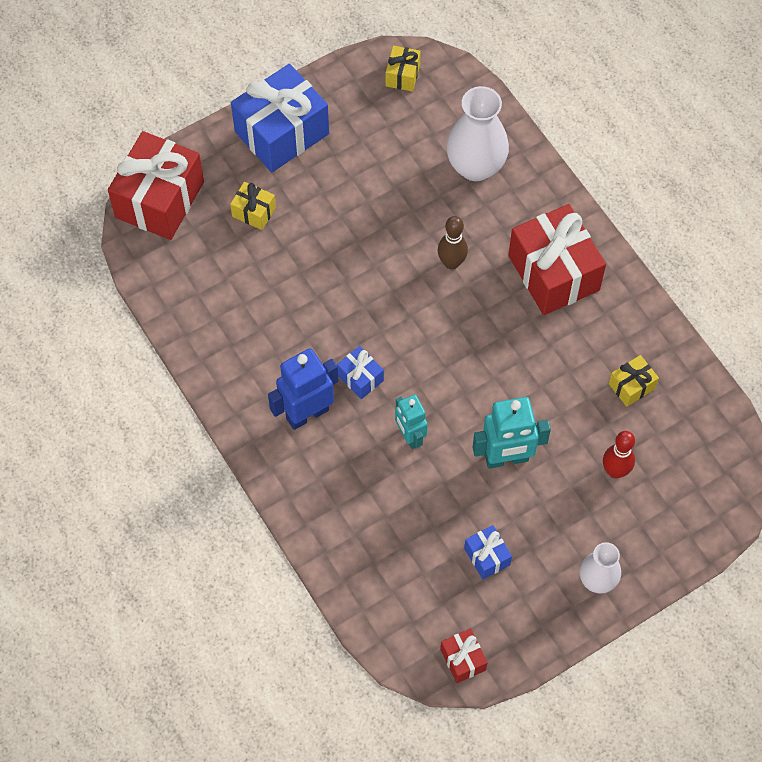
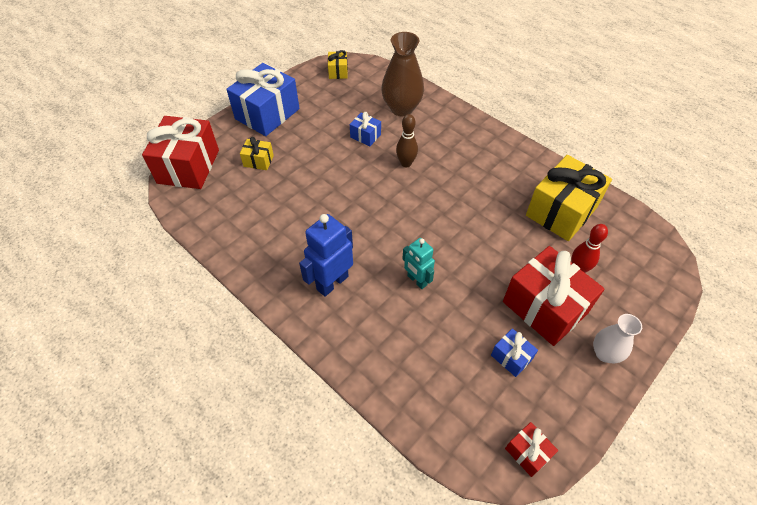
camera: 15 degrees left, 10 degrees down
blue gift [337,346,384,399] -> blue gift moved to [350,112,381,146]
white vase [447,86,509,181] -> brown vase [382,32,424,116]
turquoise robot [472,397,551,469] -> none
red gift [508,204,606,315] -> red gift moved to [503,246,605,346]
yellow gift [609,355,659,407] -> yellow gift [526,155,612,241], size x2.16

